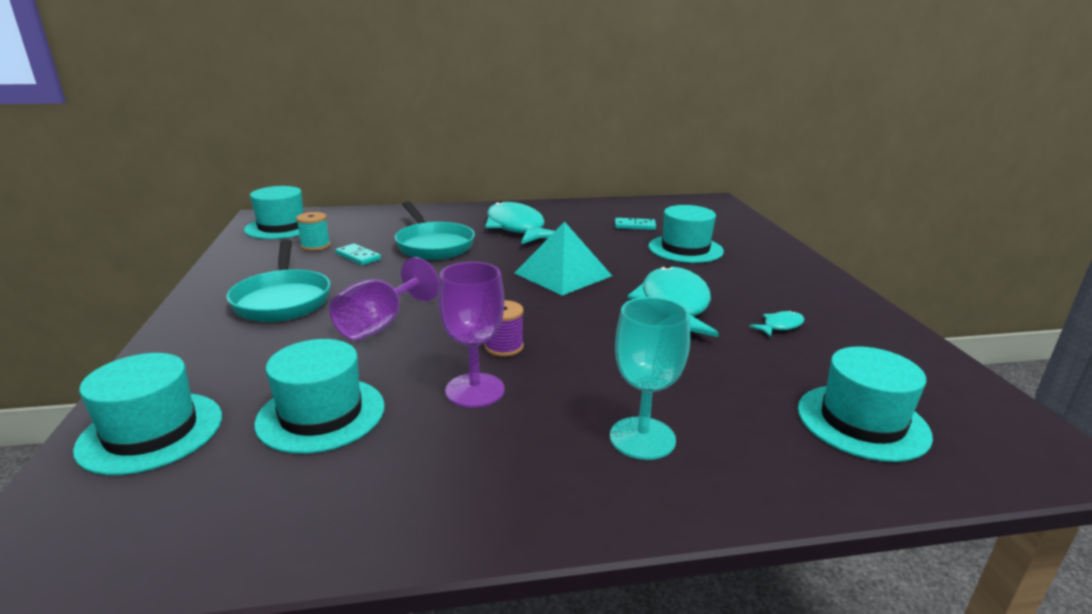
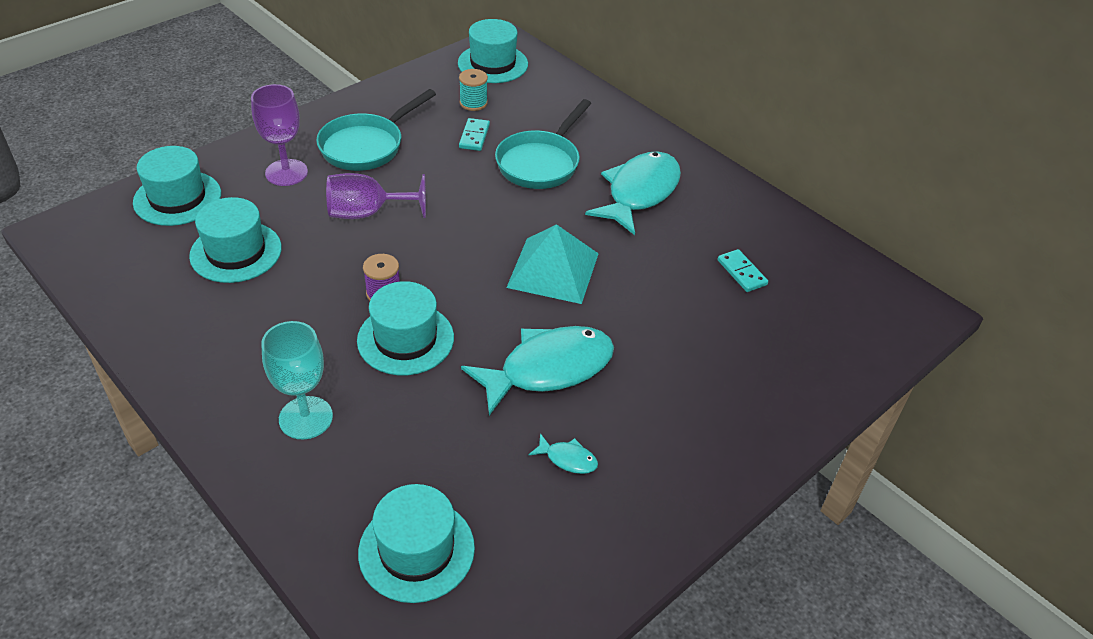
camera: 55 degrees right, 20 degrees up
purple goblet [438,262,505,408] -> purple goblet moved to [251,84,308,186]
turquoise hat [648,205,724,263] -> turquoise hat moved to [357,281,454,375]

